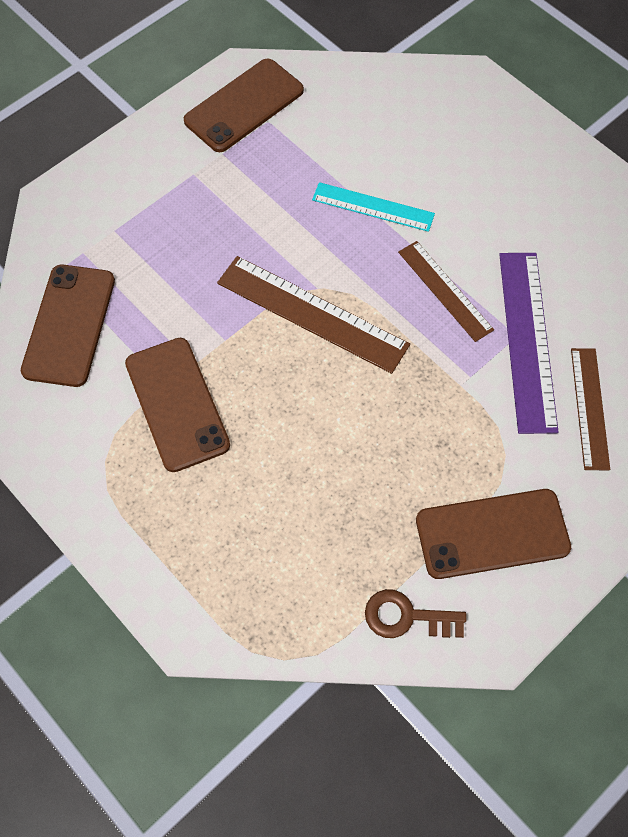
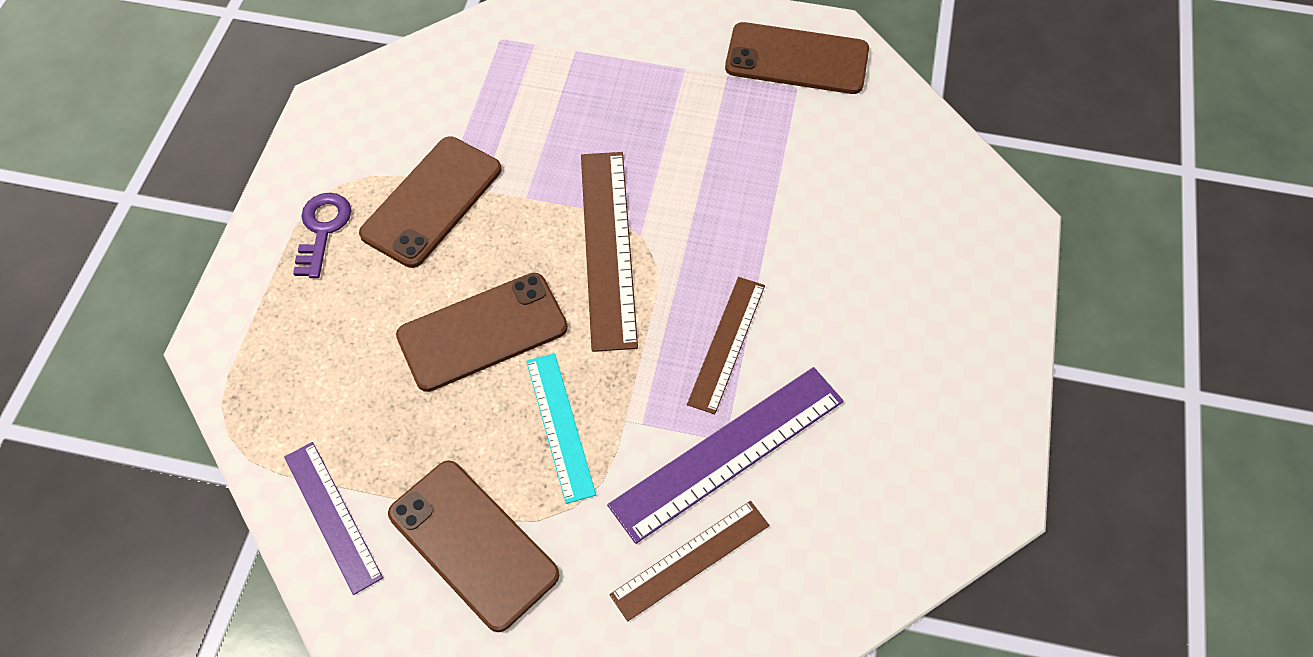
camera: 55 degrees right, 5 degrees down
brown phone [21,265,115,387] -> brown phone moved to [396,273,568,392]
turquoise ruler [312,182,435,232] -> turquoise ruler moved to [526,353,596,504]
brown key [365,589,467,638] -> purple ruler [284,442,383,595]
none -> purple key [293,193,351,278]

